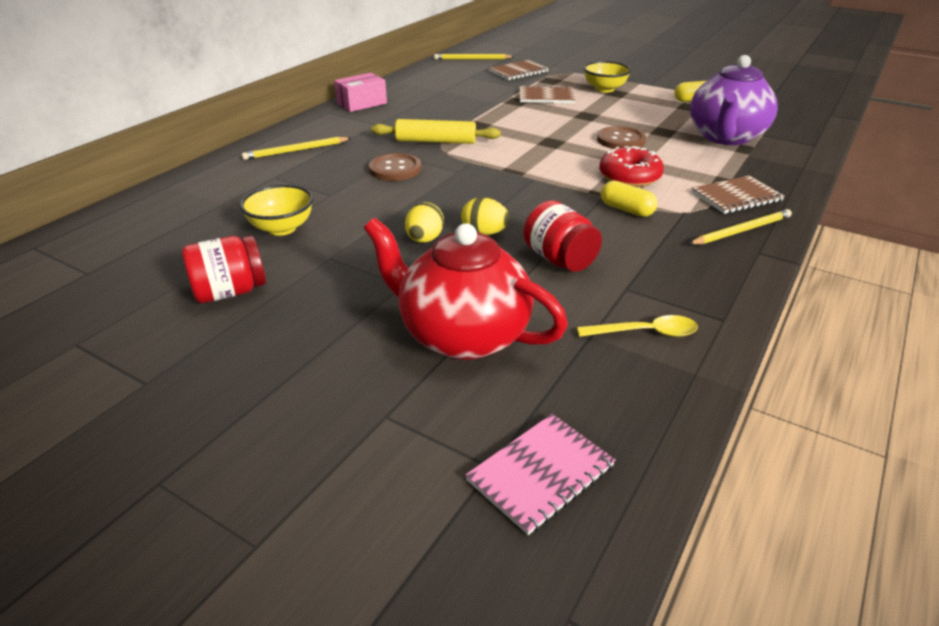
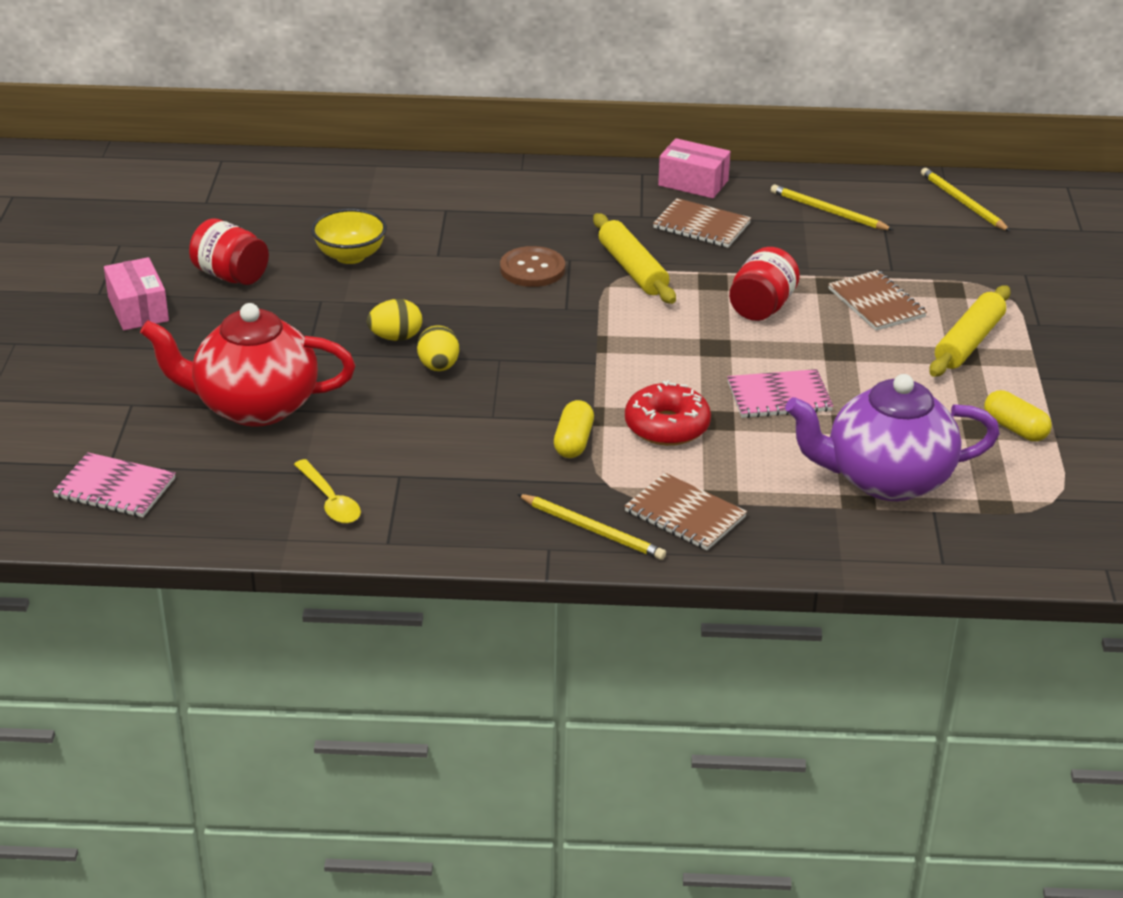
camera: 60 degrees right, 0 degrees up
yellow pencil [242,137,351,160] -> yellow pencil moved to [771,185,893,230]
red teapot [363,218,568,360] -> red teapot turned 90 degrees counterclockwise [140,303,355,427]
brown notebook [489,60,549,80] -> brown notebook moved to [653,198,751,248]
red jar [523,200,602,272] -> red jar moved to [729,247,800,321]
yellow bowl [583,61,631,93] -> yellow rolling pin [929,285,1011,377]
brown button [597,126,646,149] -> pink notebook [727,369,834,418]
none -> pink box [104,257,169,330]

